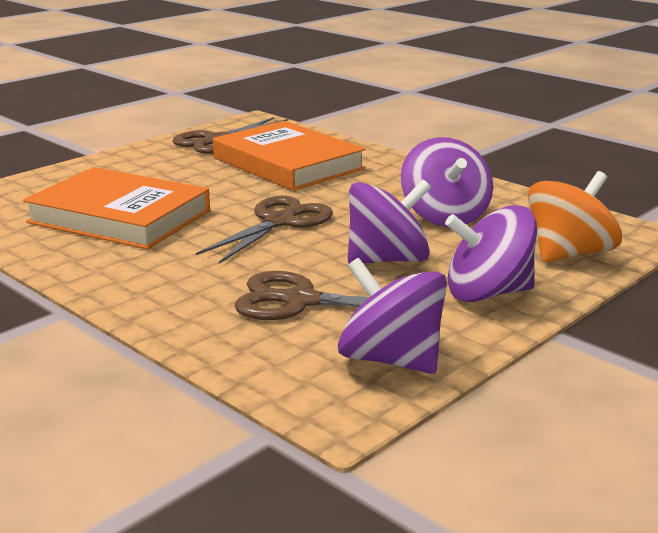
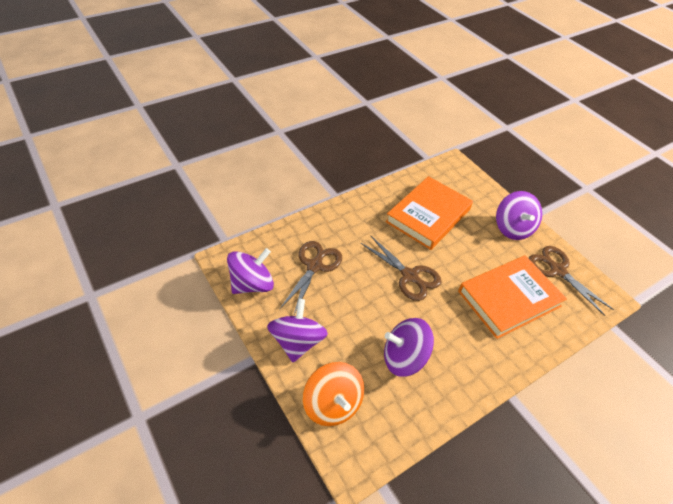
camera: 100 degrees right, 25 degrees up
purple spinning top [348,179,431,264] -> purple spinning top moved to [496,191,542,240]

